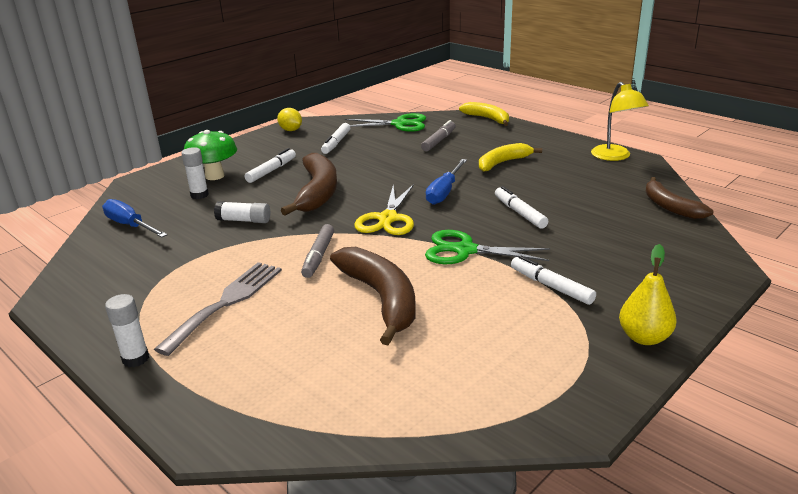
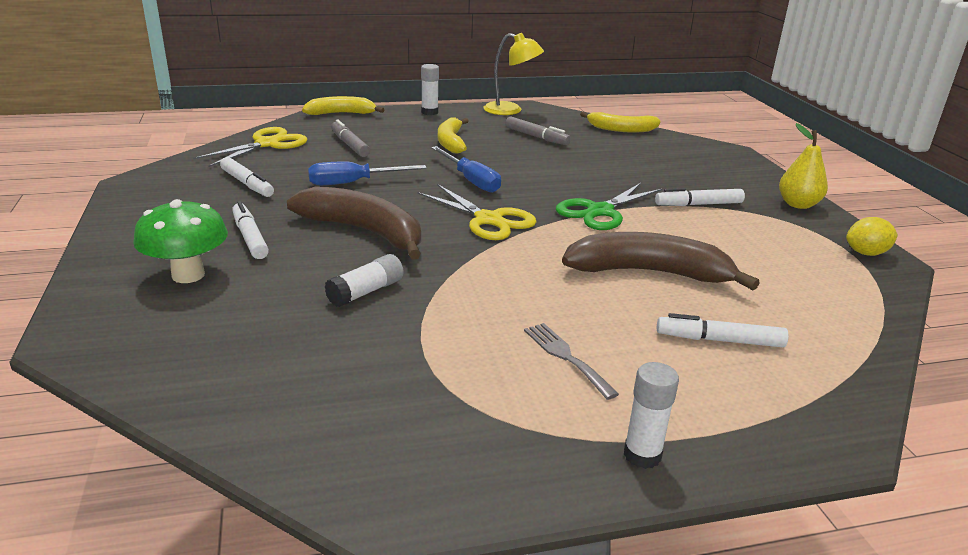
camera: 60 degrees left, 0 degrees up
blue screwdriver [102,199,167,237] -> blue screwdriver moved to [308,162,427,185]
grey fork [154,262,282,356] -> grey fork [524,323,619,400], size x0.59
white glue stick [181,147,209,199] -> white glue stick moved to [421,64,439,115]
yellow lemon [277,108,302,131] -> yellow lemon moved to [846,217,898,256]
grey marker [301,224,334,278] -> grey marker moved to [505,117,571,145]
green scissors [345,113,426,132] -> yellow scissors [193,127,308,167]
white marker [495,186,548,229] -> white marker moved to [657,313,789,347]
brown banana [646,177,713,219] -> yellow banana [580,112,661,133]

